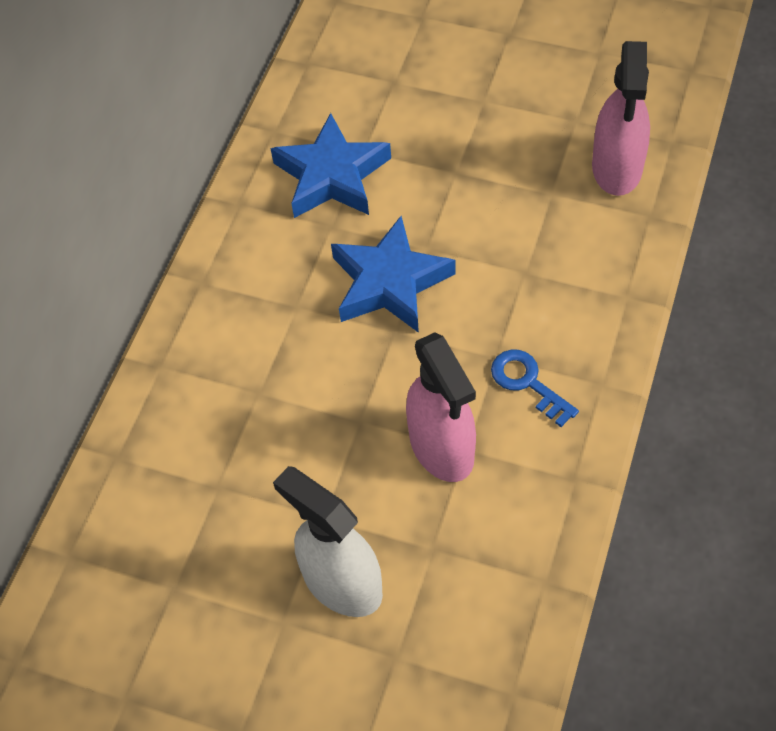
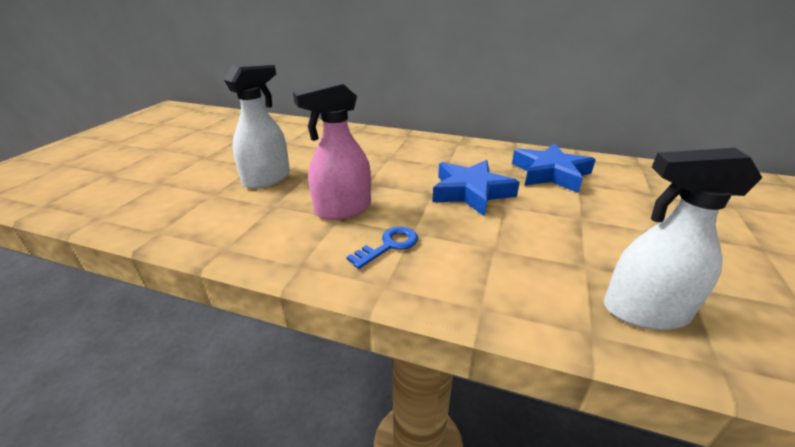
camera: 85 degrees right, 25 degrees down
pink spray bottle [592,41,650,196] -> white spray bottle [604,148,762,330]

